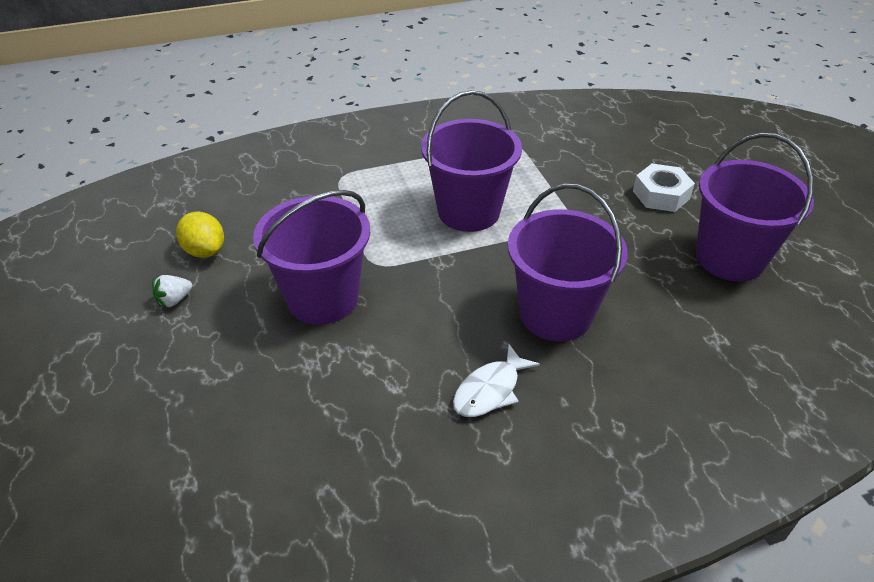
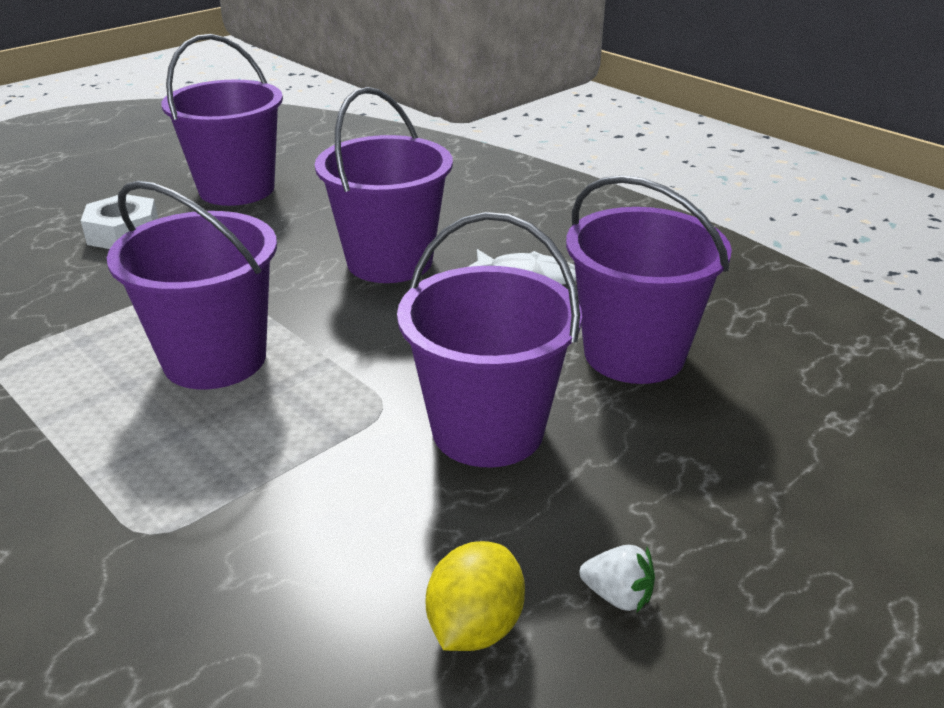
camera: 115 degrees left, 10 degrees down
none -> purple bucket [566,175,732,384]

